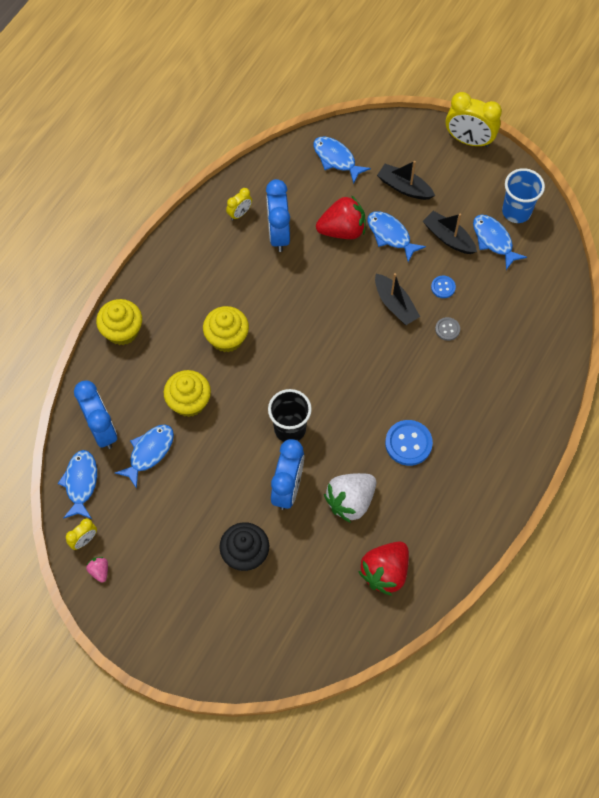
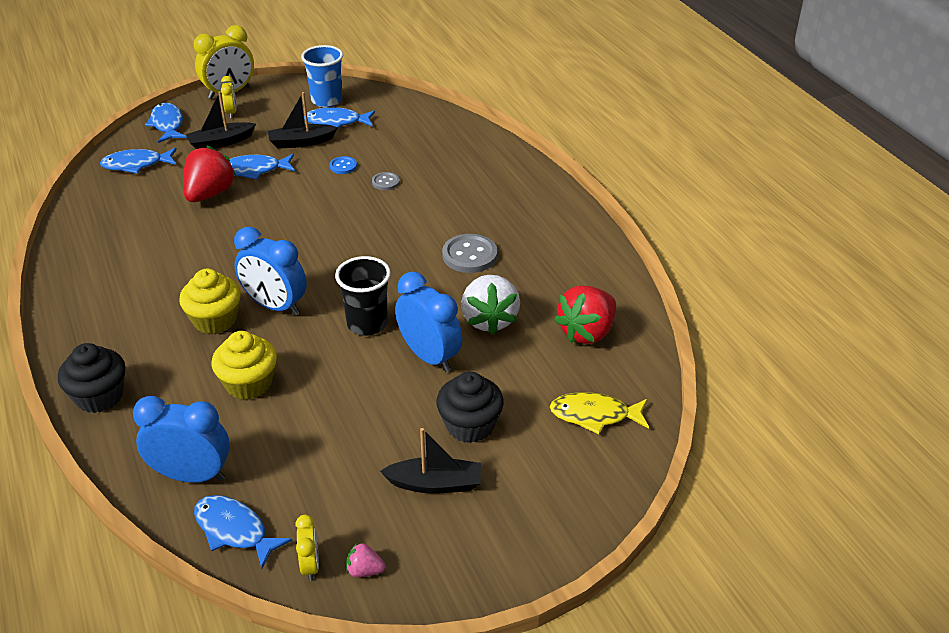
camera: 55 degrees left, 25 degrees down
yellow cupcake [96,299,142,345] -> black cupcake [58,343,125,413]
blue fish [115,425,174,489] -> blue fish moved to [145,103,187,143]
yellow clock [226,188,252,220] -> yellow clock moved to [221,76,237,118]
blue clock [266,179,290,252] -> blue clock moved to [234,227,307,315]
red strawberry [358,541,409,596] -> red strawberry turned 60 degrees clockwise [554,286,616,344]
black boat [375,273,420,325] -> black boat moved to [380,428,481,494]
blue button [385,420,433,466] -> grey button [442,234,497,273]
none -> yellow fish [550,392,649,434]

